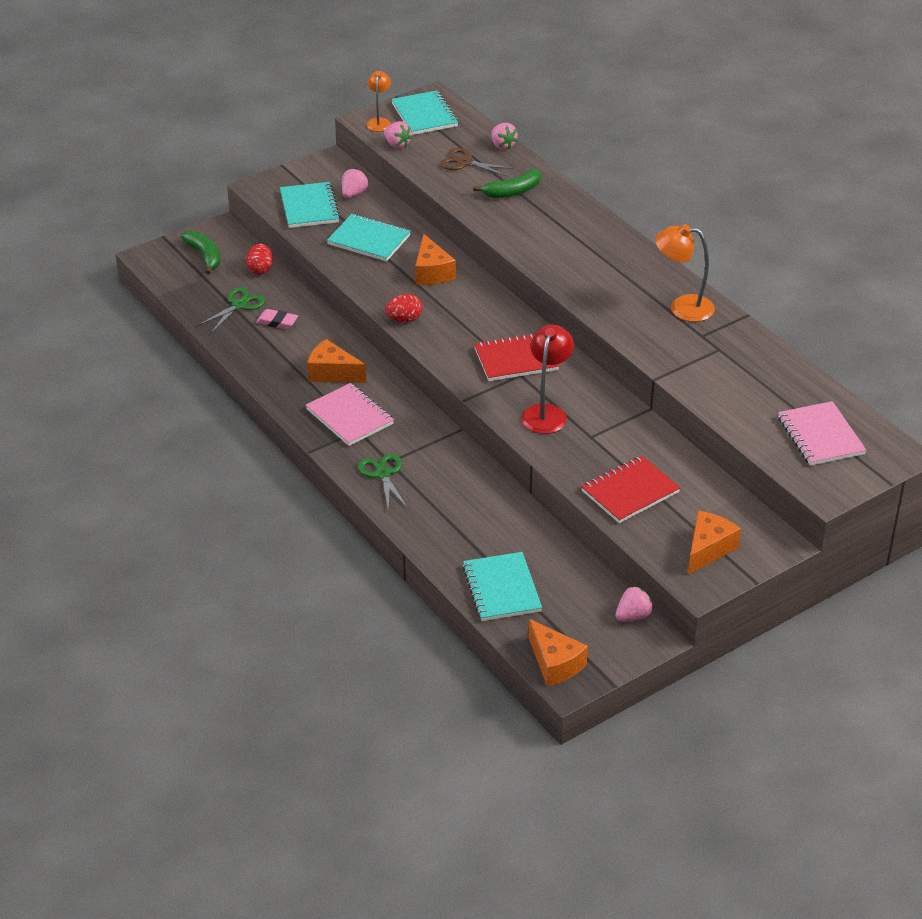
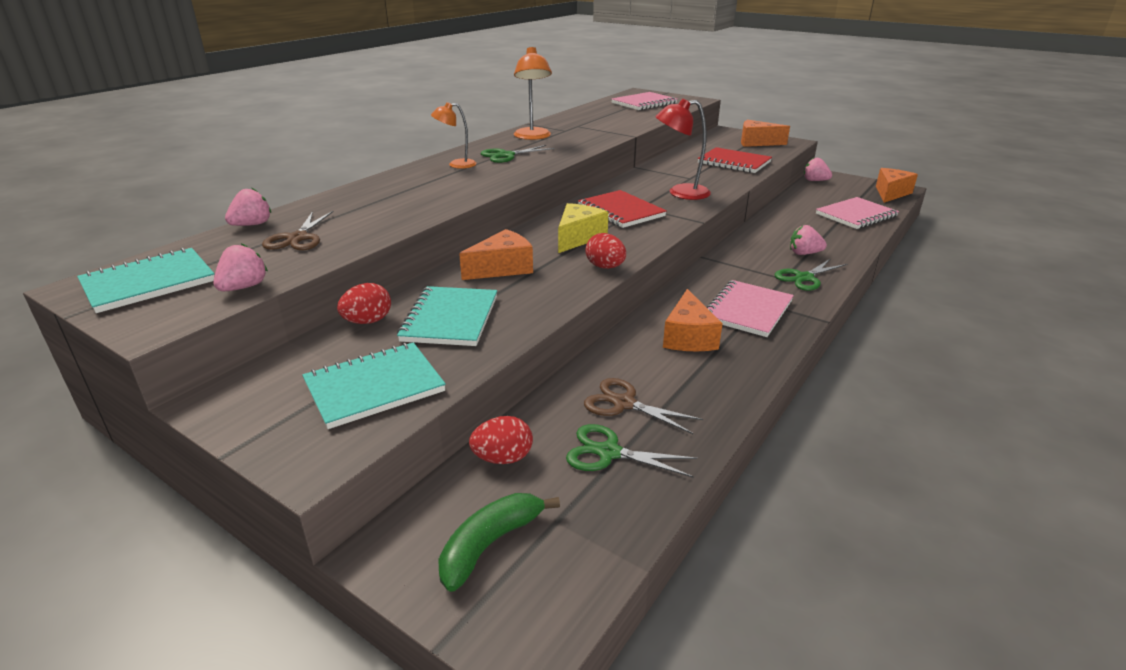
camera: 110 degrees left, 10 degrees down
pink eraser [256,309,298,329] -> brown scissors [584,378,703,434]
pink strawberry [342,168,368,198] -> pink strawberry moved to [790,225,827,255]
orange lamp [366,71,391,131] -> orange lamp moved to [431,102,476,169]
turquoise notebook [462,552,542,621] -> pink notebook [816,197,899,229]
green banana [473,169,541,198] -> none
none -> red egg [337,283,391,324]
none -> green scissors [481,145,554,163]
none -> yellow cheese [558,203,608,253]

